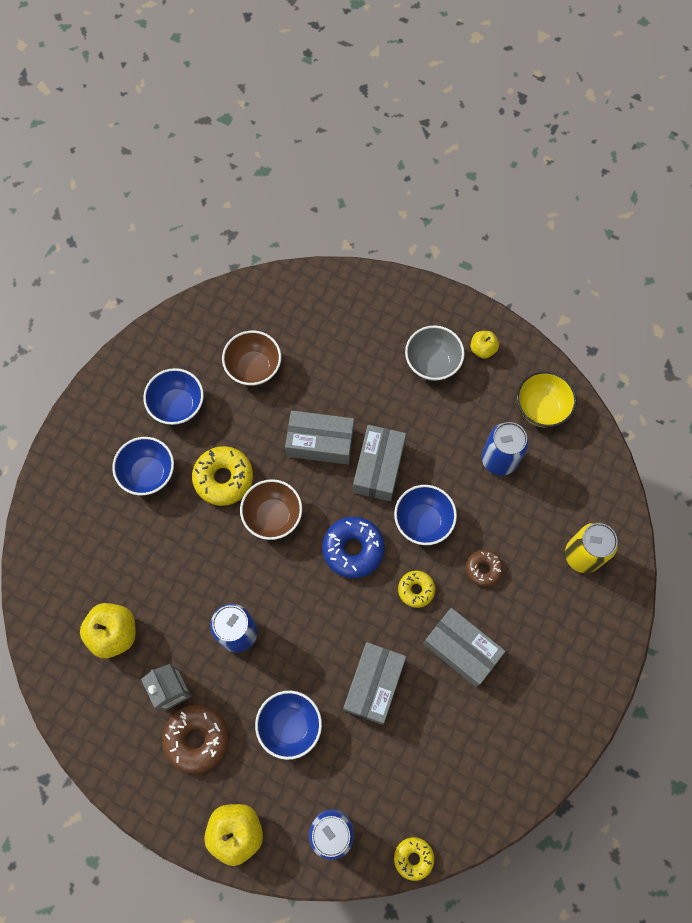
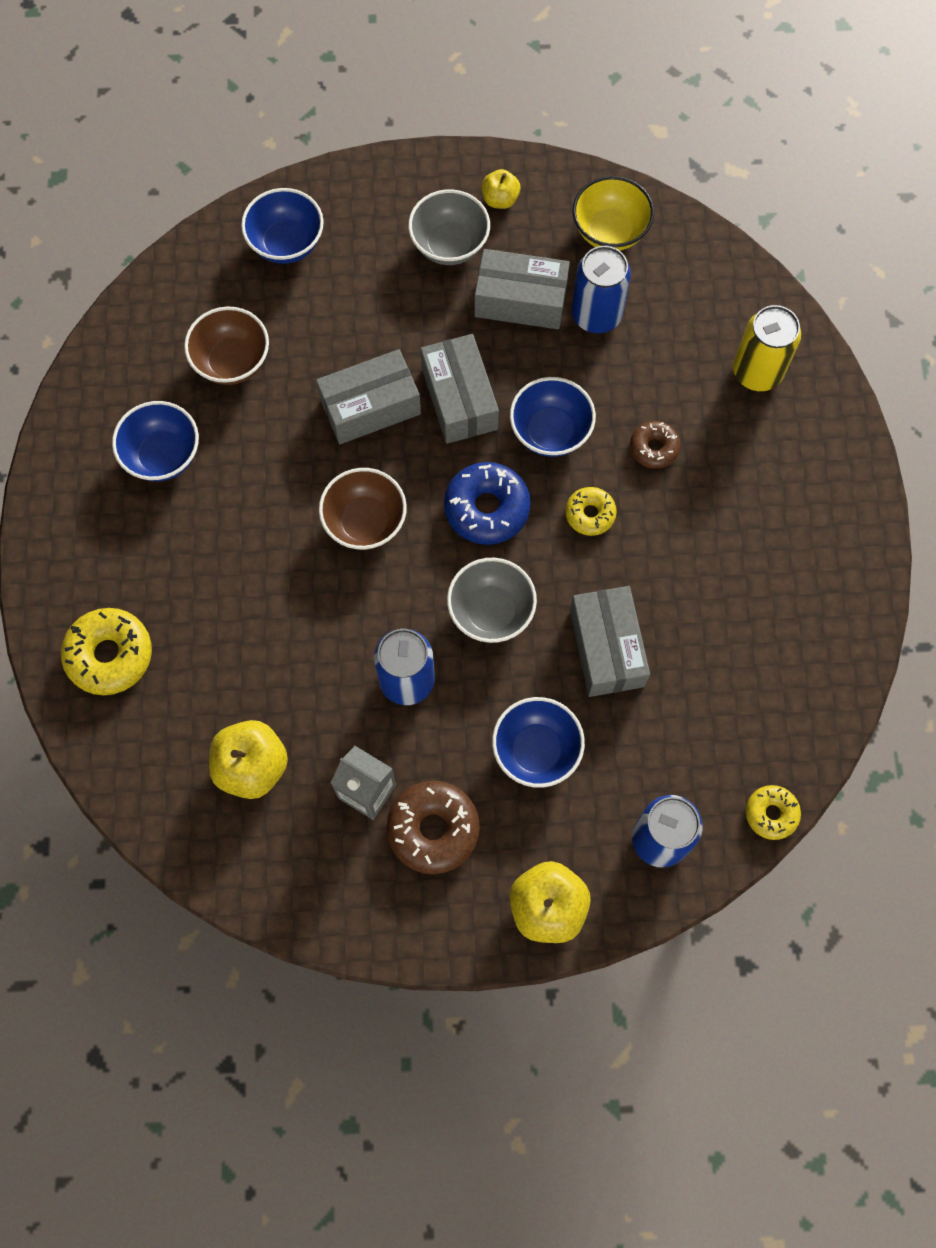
camera: 30 degrees left, 0 degrees up
blue bowl [112,437,174,495] -> blue bowl moved to [241,188,324,264]
yellow donut [192,446,253,506] -> yellow donut moved to [61,608,152,695]
grey box [423,608,506,687] -> grey box moved to [474,249,570,329]
none -> grey bowl [447,558,537,643]

